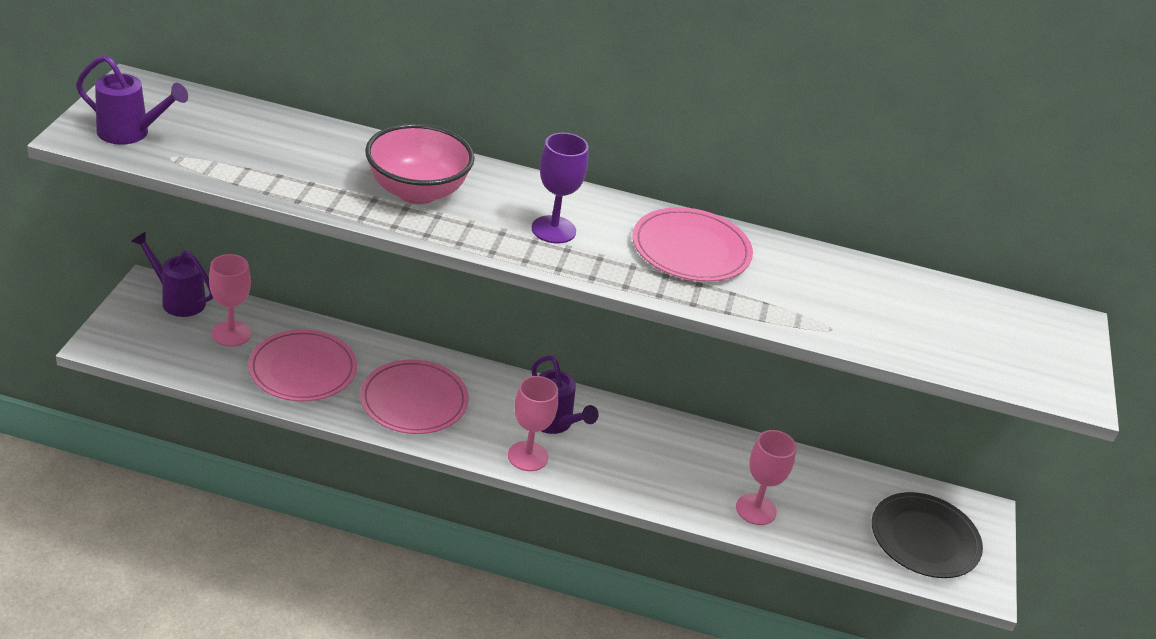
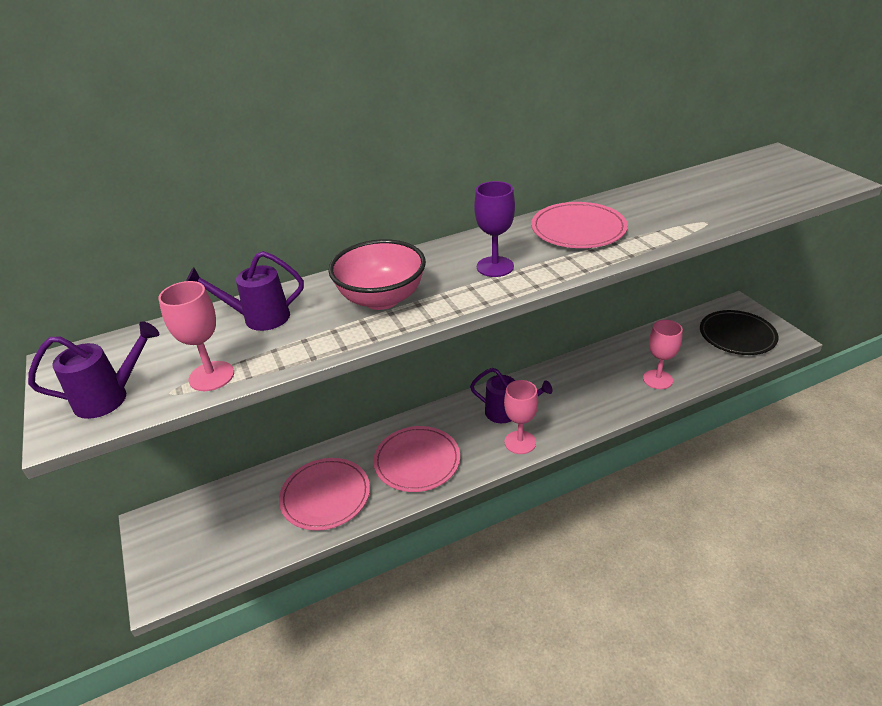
camera: 30 degrees left, 0 degrees up
purple watering can [131,232,213,317] -> purple watering can moved to [186,251,304,331]
pink goblet [209,254,251,347] -> pink goblet moved to [158,281,234,391]

